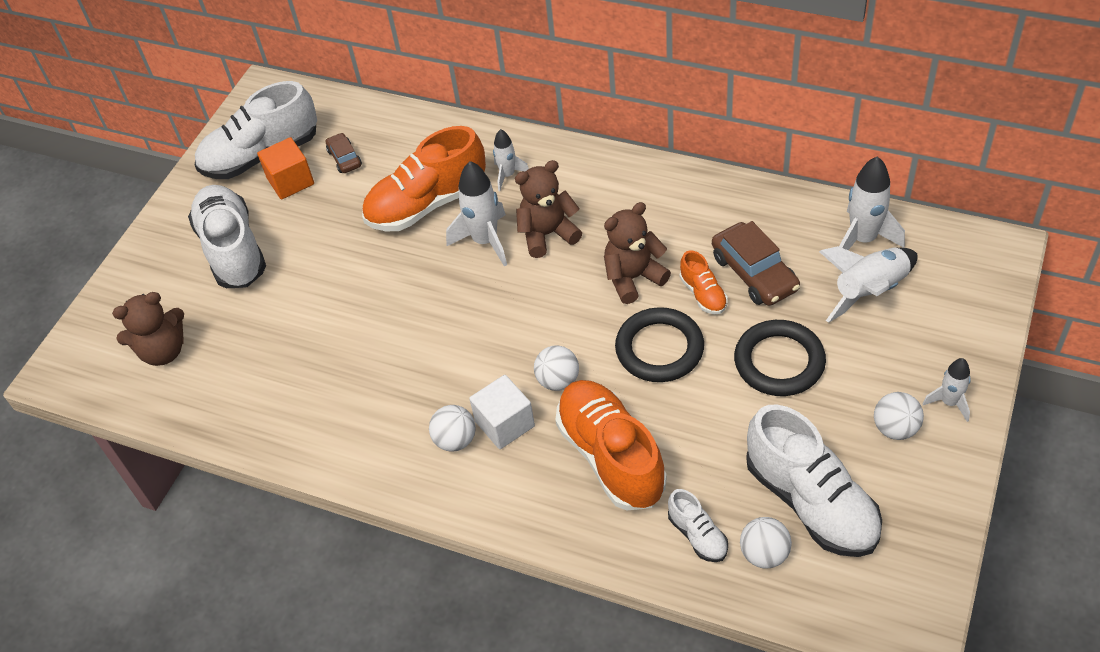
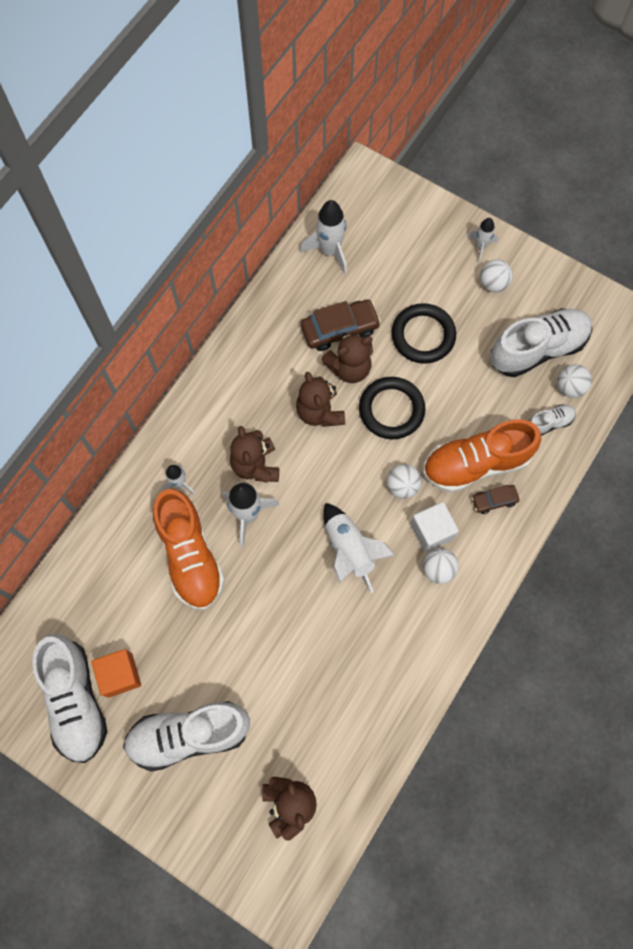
camera: 85 degrees left, 20 degrees up
brown car [325,133,362,173] -> brown car moved to [472,485,519,514]
orange shoe [680,250,728,314] -> brown teddy bear [321,333,373,383]
white rocket [819,246,918,323] -> white rocket moved to [323,503,395,593]

